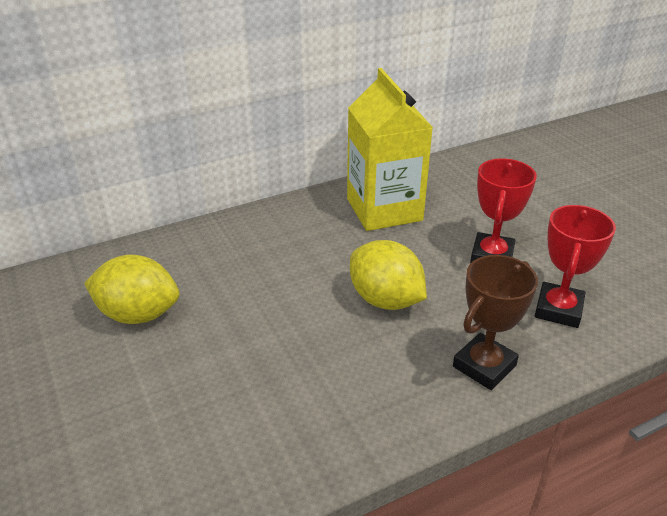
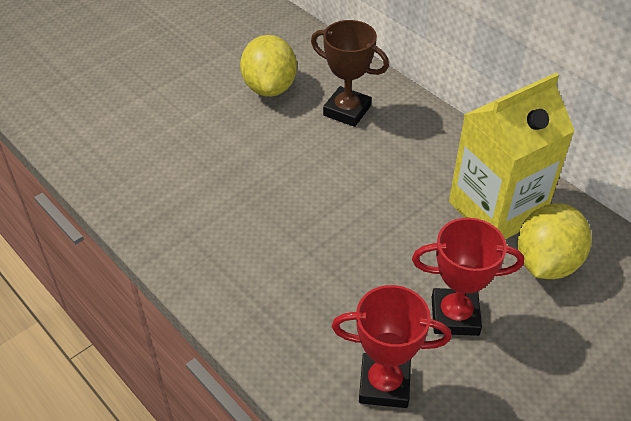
camera: 75 degrees right, 10 degrees up
yellow lemon [350,240,427,310] -> yellow lemon moved to [517,203,591,279]
brown trophy [453,255,538,390] -> brown trophy moved to [311,20,389,127]

